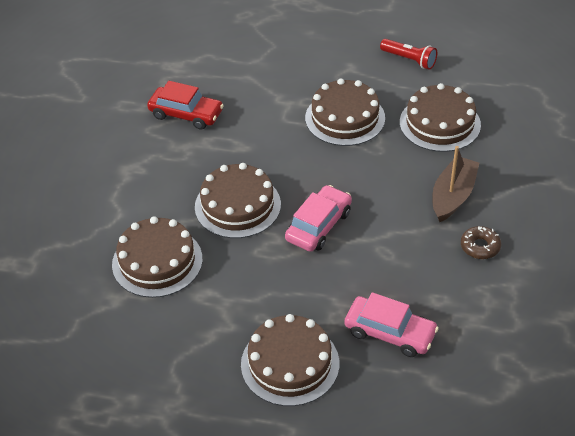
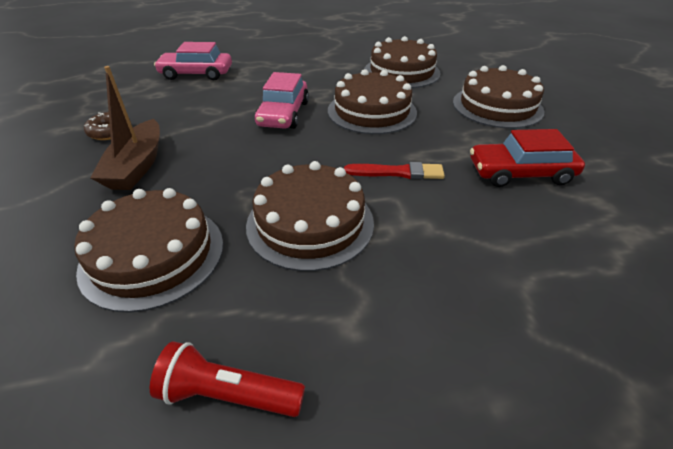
camera: 155 degrees right, 5 degrees down
brown cake [241,314,339,406] -> brown cake moved to [453,65,545,129]
none -> red brush [344,162,445,179]

